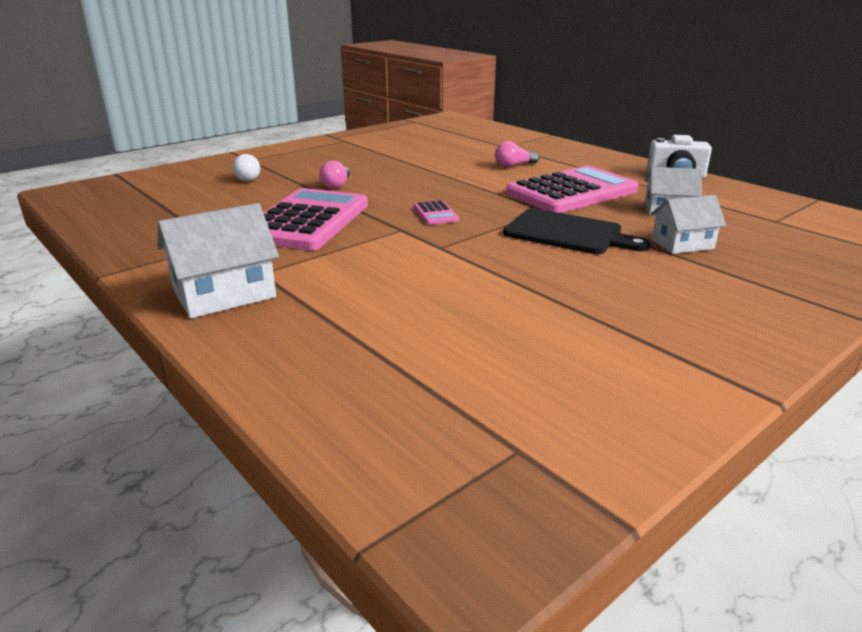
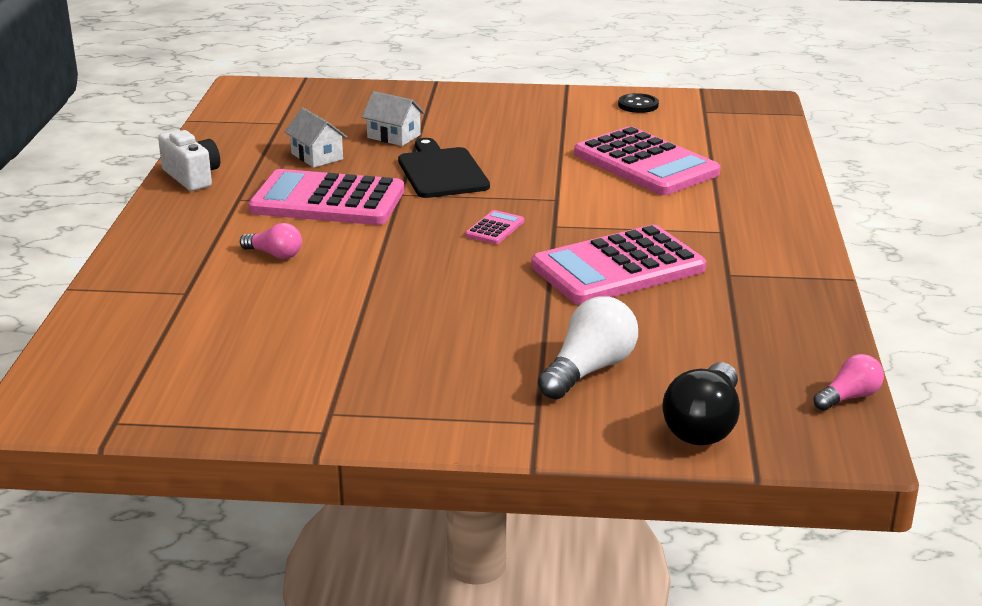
camera: 135 degrees left, 0 degrees up
white house [158,203,279,319] -> none
white light bulb [232,154,260,182] -> white light bulb [538,296,638,400], size x1.69
pink light bulb [319,160,350,189] -> pink light bulb moved to [813,354,884,411]
none -> pink calculator [574,126,721,195]
none -> black button [618,93,659,113]
none -> black light bulb [663,362,740,445]

